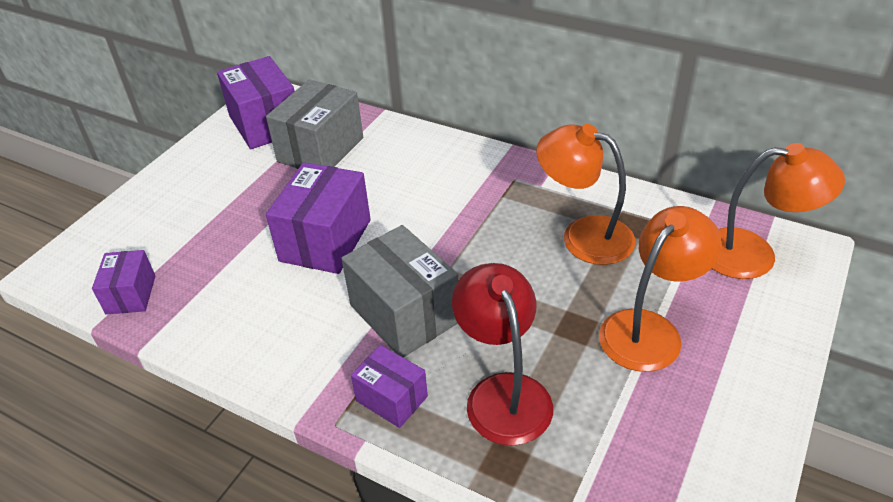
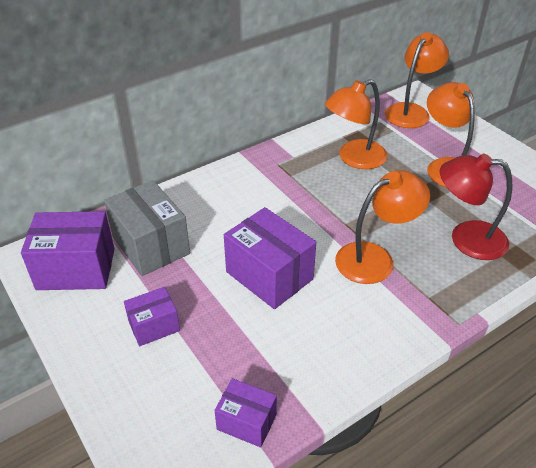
camera: 65 degrees left, 0 degrees up
grey box [341,225,458,358] -> orange lamp [335,170,430,284]
purple box [351,345,428,428] -> purple box moved to [124,287,180,346]

